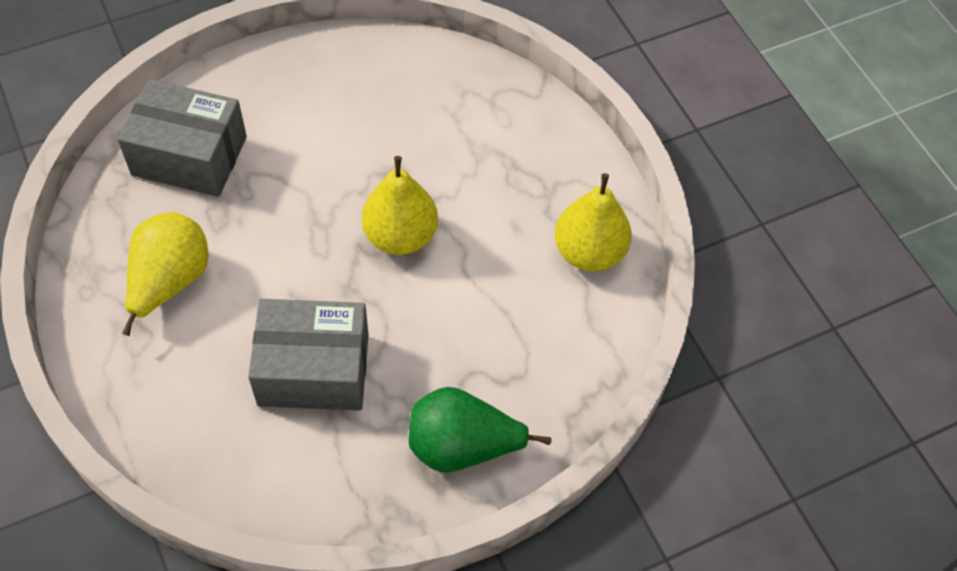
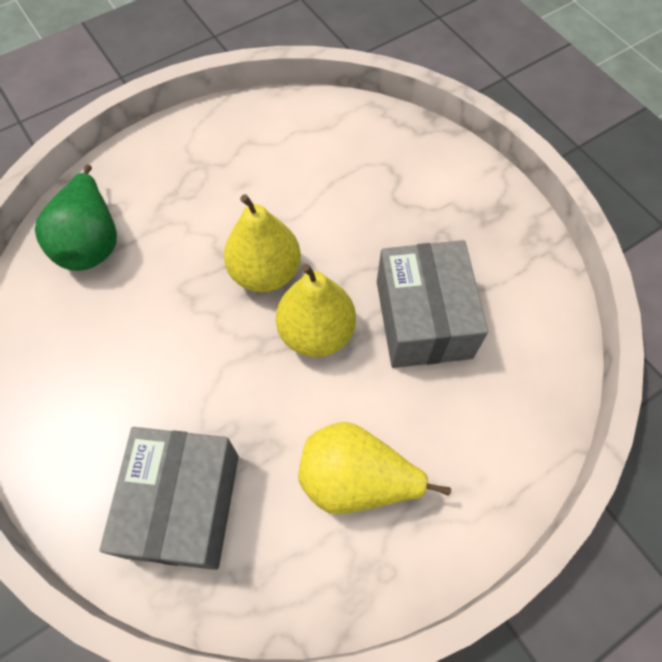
camera: 95 degrees left, 5 degrees up
green pear [408,387,552,472] -> green pear moved to [35,165,117,271]
yellow pear [555,173,632,271] -> yellow pear moved to [276,264,356,357]

